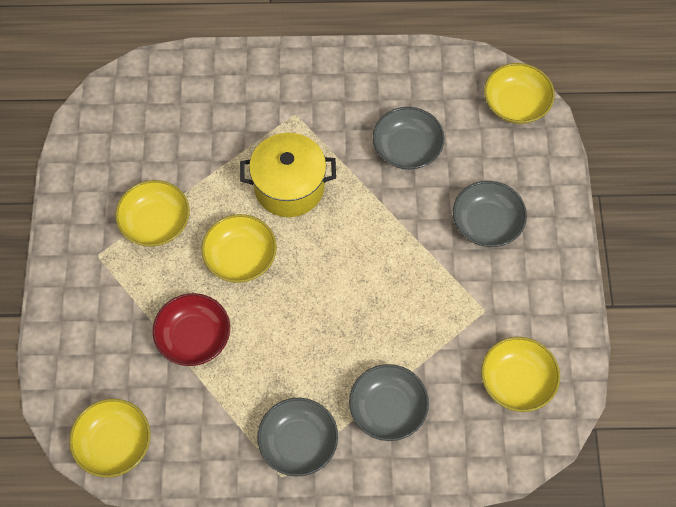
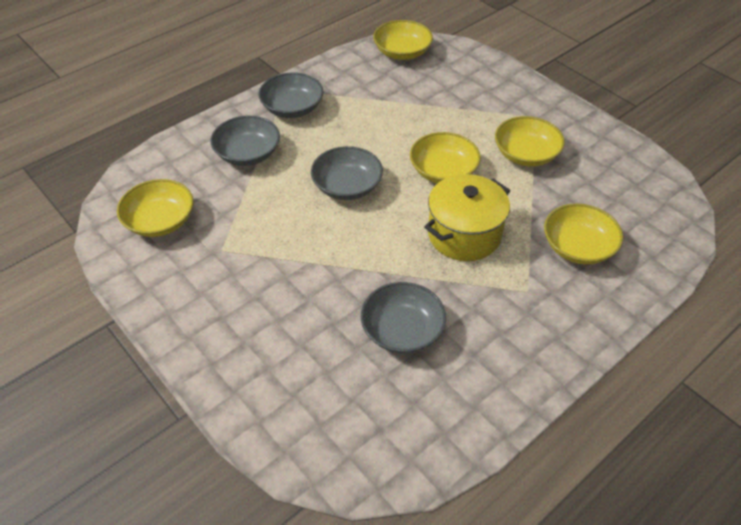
camera: 140 degrees right, 15 degrees down
red bowl [153,293,230,366] -> none
grey bowl [453,181,527,247] -> grey bowl moved to [311,146,383,200]
yellow bowl [484,63,555,124] -> yellow bowl moved to [544,204,623,265]

